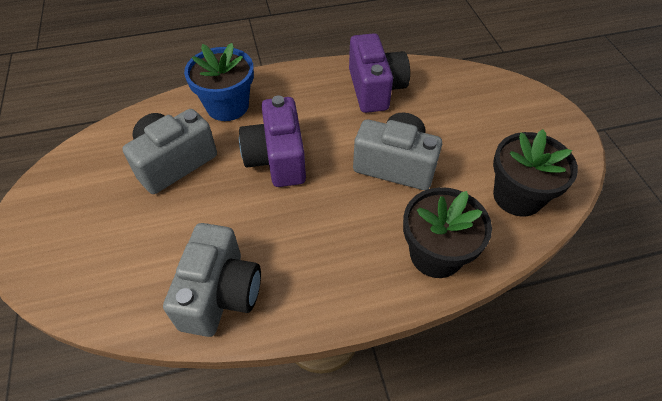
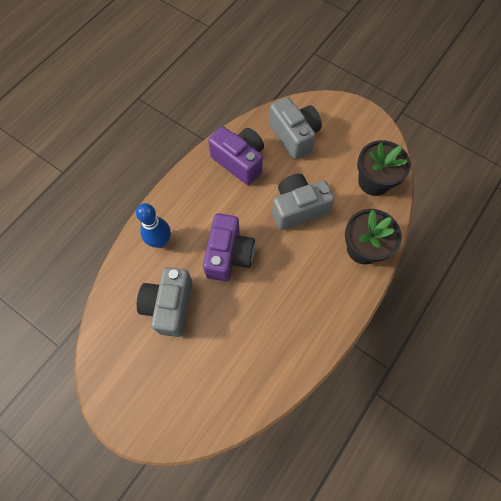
camera: 40 degrees left, 15 degrees up
grey camera [163,223,261,337] -> grey camera moved to [269,97,322,160]
blue flower pot [184,43,254,121] -> blue bowling pin [136,203,171,248]
purple camera [239,95,306,187] -> purple camera turned 120 degrees counterclockwise [203,213,255,281]

